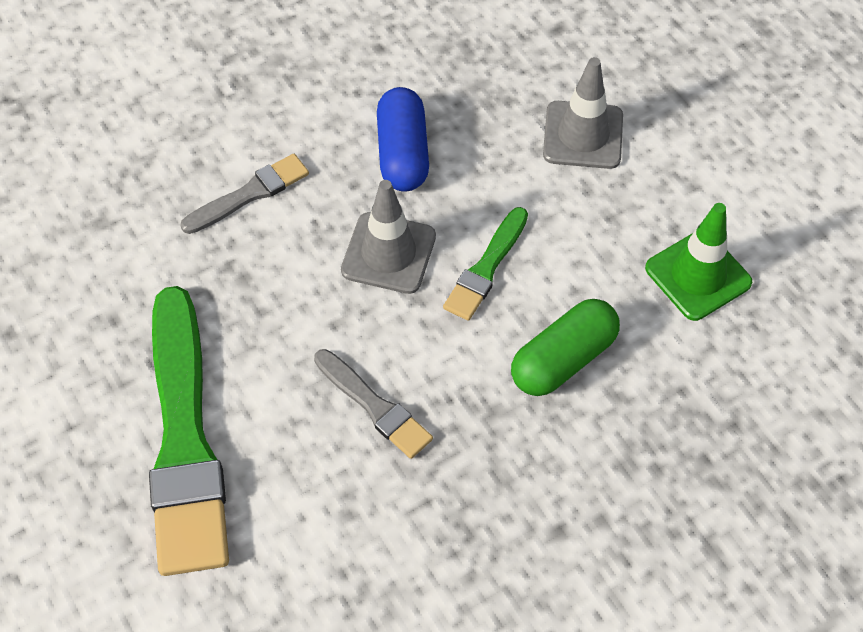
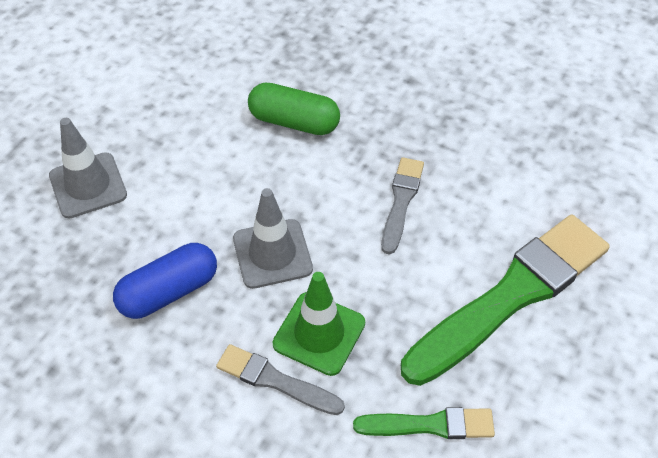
camera: 120 degrees left, 5 degrees down
green brush [443,207,528,321] -> green brush moved to [353,407,495,439]
green traffic cone [645,203,752,321] -> green traffic cone moved to [273,272,365,376]

